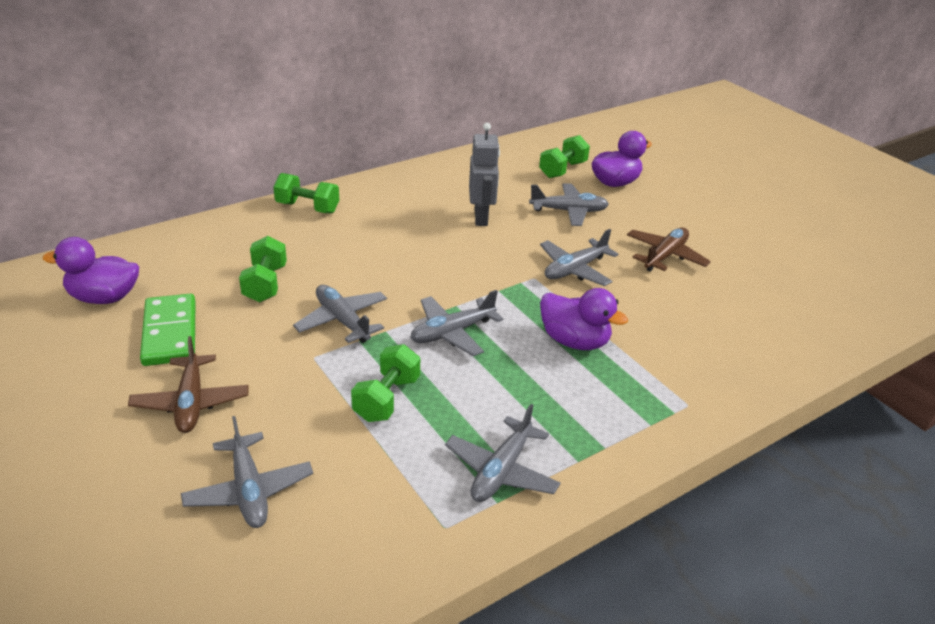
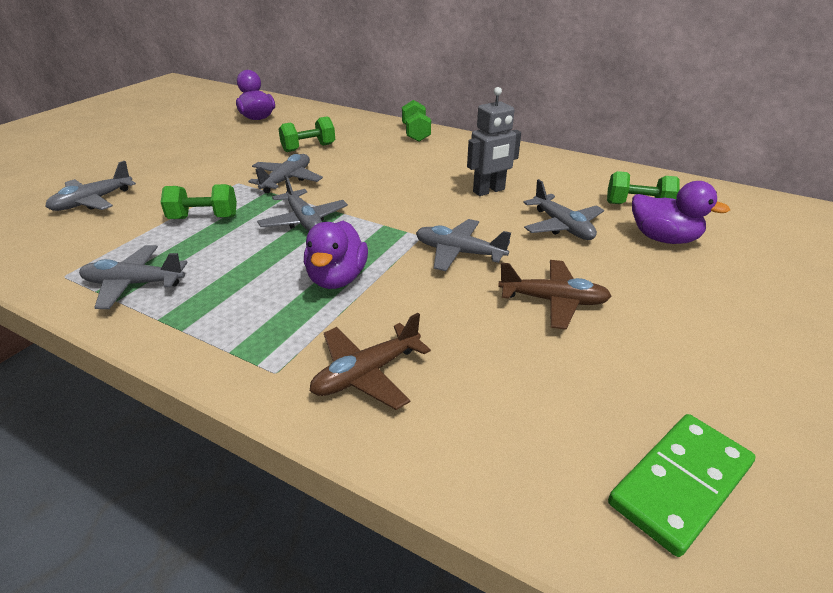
camera: 65 degrees right, 0 degrees up
brown plane [128,336,249,433] -> brown plane moved to [310,313,431,410]
green domino [140,293,196,366] -> green domino moved to [608,414,756,557]
grey plane [410,290,503,356] -> grey plane turned 150 degrees counterclockwise [257,175,348,231]

